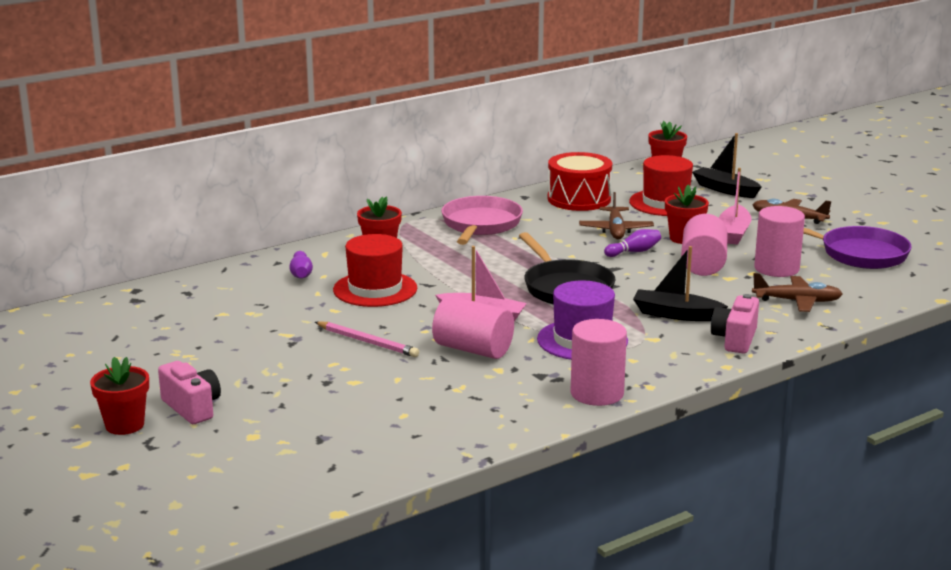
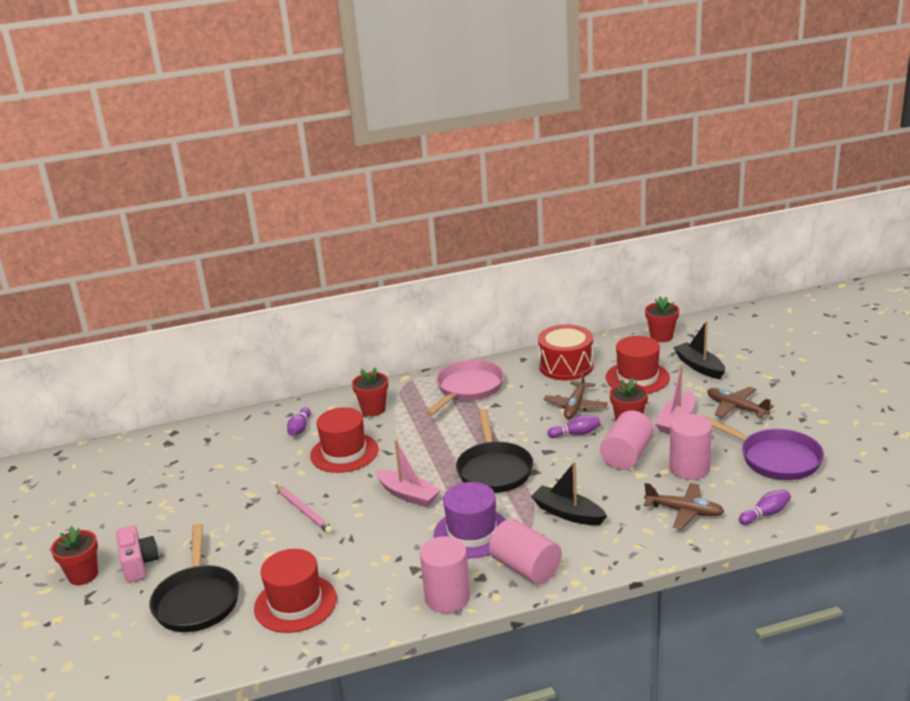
camera: 20 degrees right, 5 degrees up
pink cylinder [432,296,514,359] -> pink cylinder moved to [489,519,562,584]
pink camera [711,294,759,354] -> none
none -> black pan [149,524,239,632]
none -> red hat [254,549,337,633]
none -> purple bowling pin [739,490,791,525]

